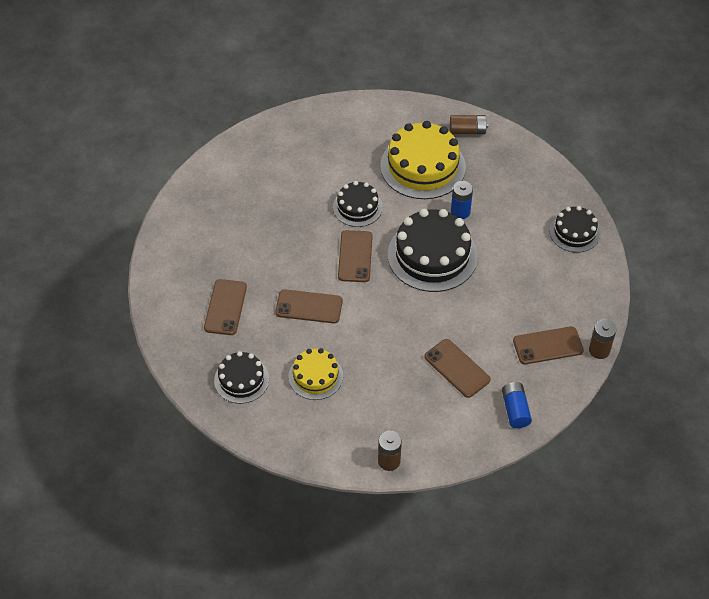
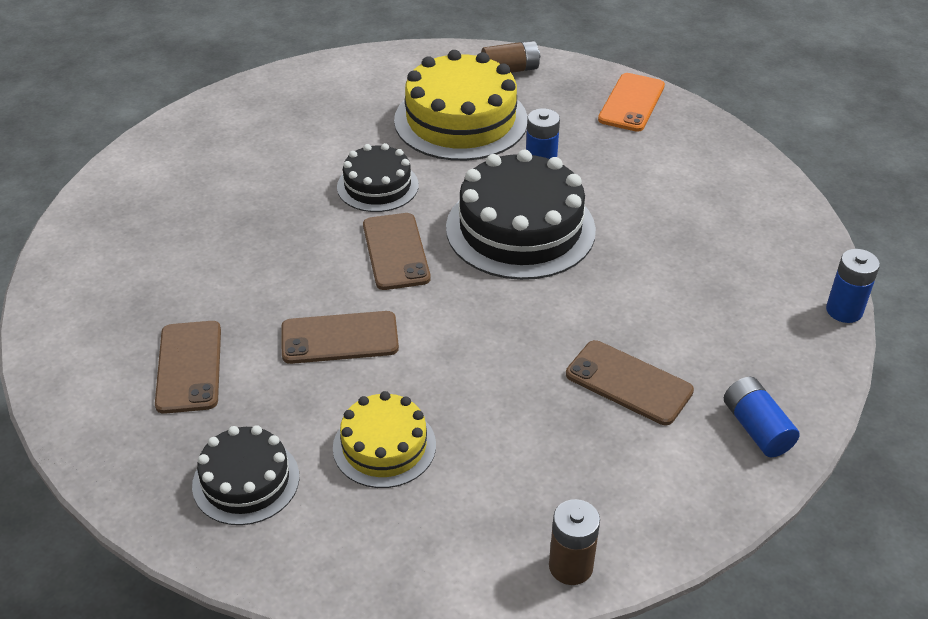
camera: 15 degrees left, 10 degrees down
brown phone [513,326,584,364] -> none
black cake [549,206,600,253] -> none
brown battery [589,319,616,359] -> blue battery [826,249,880,323]
none -> orange phone [598,73,665,132]

